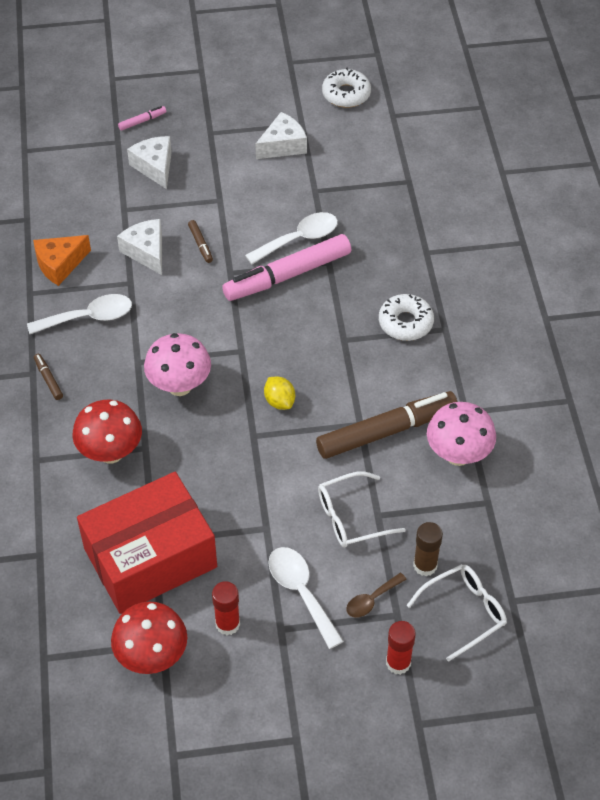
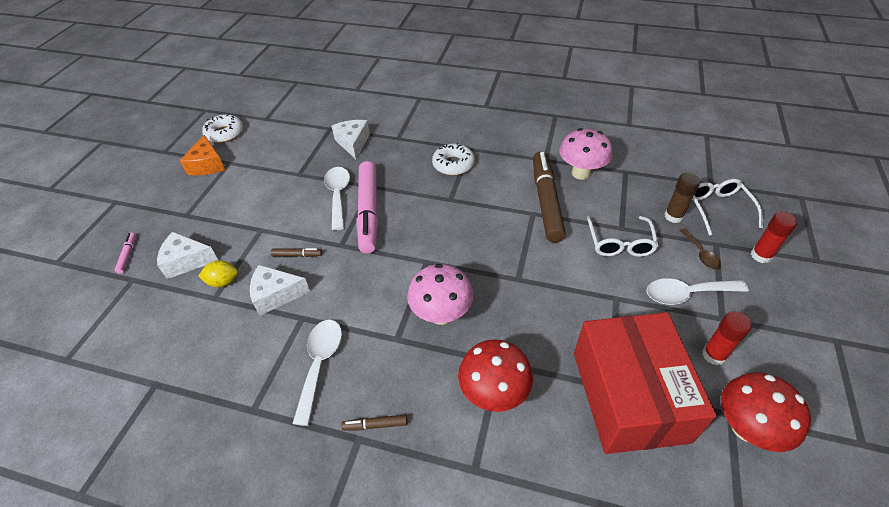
camera: 65 degrees left, 5 degrees down
orange cheese [33,235,91,286] -> orange cheese moved to [180,135,225,175]
white cheese [256,112,307,159] -> white cheese moved to [332,120,370,159]
yellow lemon [264,377,295,410] -> yellow lemon moved to [198,260,238,287]

